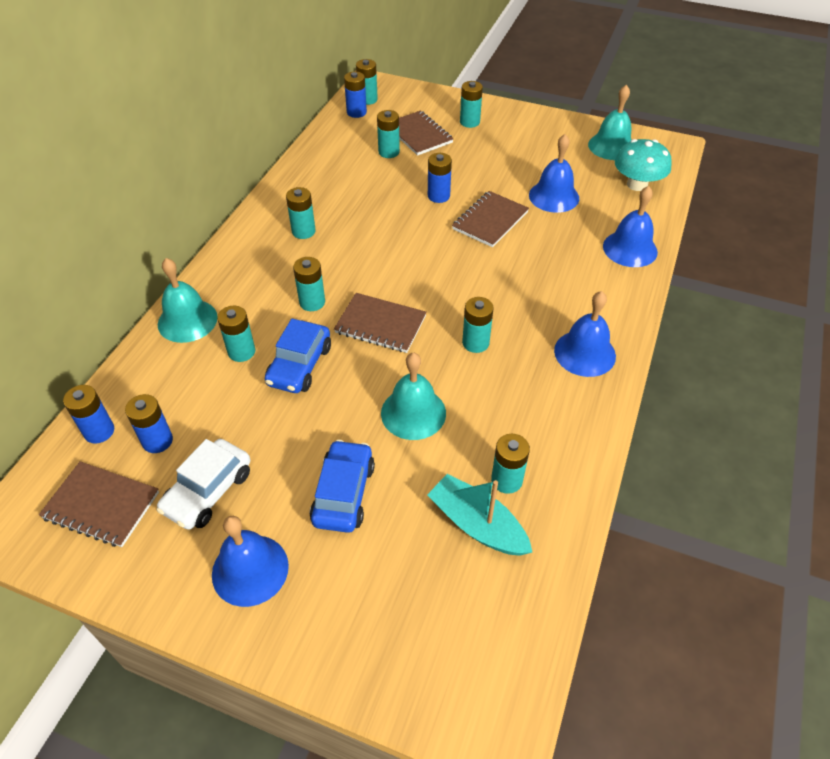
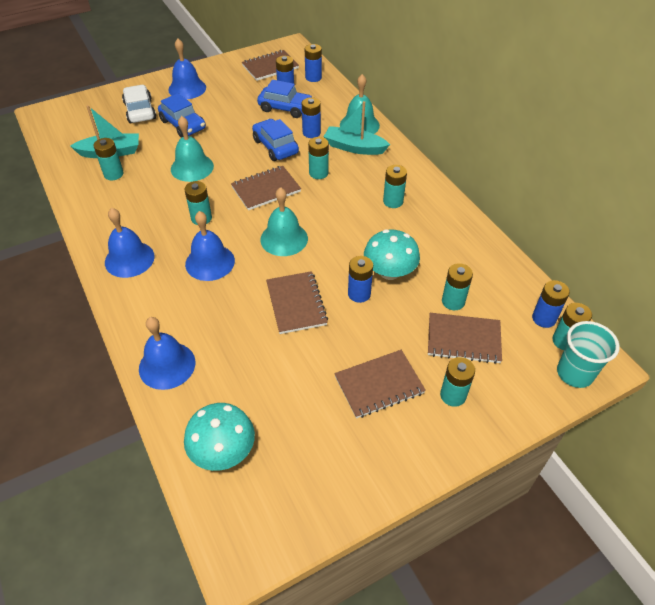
camera: 130 degrees right, 0 degrees up
white car [156,439,250,530] -> white car moved to [122,85,156,123]
turquoise battery [217,306,255,362] -> blue battery [302,97,321,138]
blue bell [529,134,579,213] -> blue bell moved to [185,211,235,281]
turquoise bell [588,85,631,160] -> turquoise bell moved to [260,187,308,256]
none -> blue car [257,80,313,118]
none -> turquoise boat [324,101,390,155]
none -> brown notebook [334,350,426,419]
none -> turquoise mushroom [364,229,420,280]
none -> turquoise cup [557,321,620,388]

